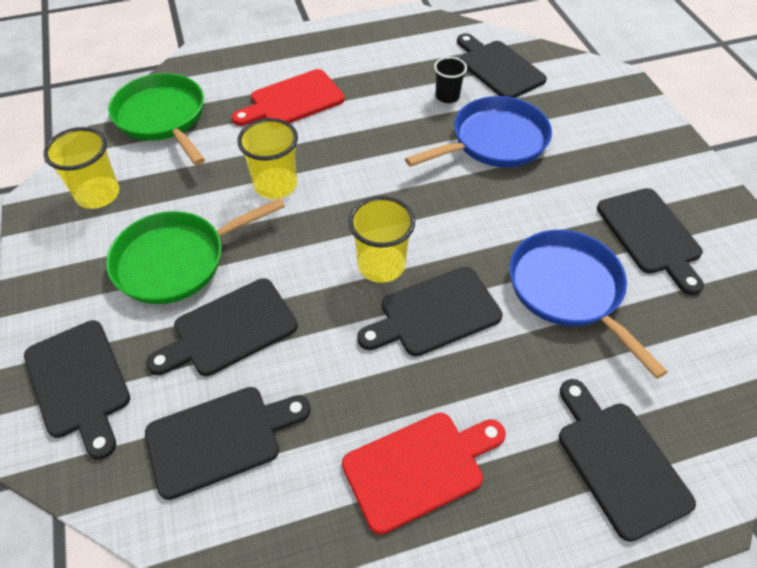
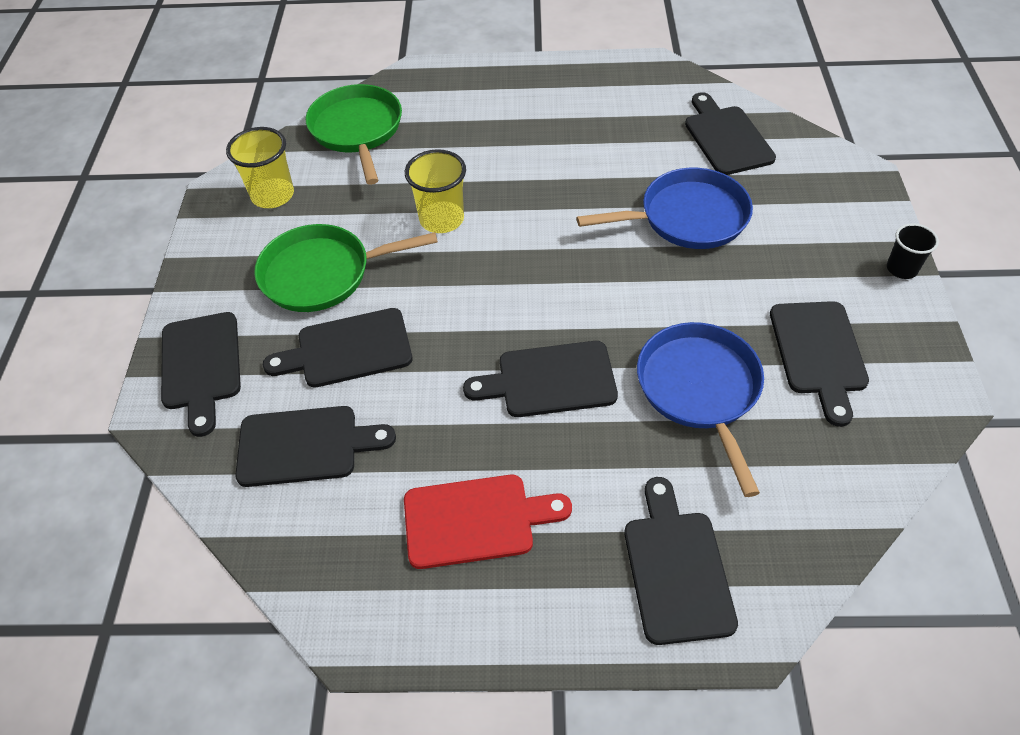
camera: 20 degrees right, 0 degrees up
red cutting board [232,69,345,126] -> none
yellow cup [348,196,415,283] -> none
black cup [434,57,467,103] -> black cup moved to [887,223,939,279]

